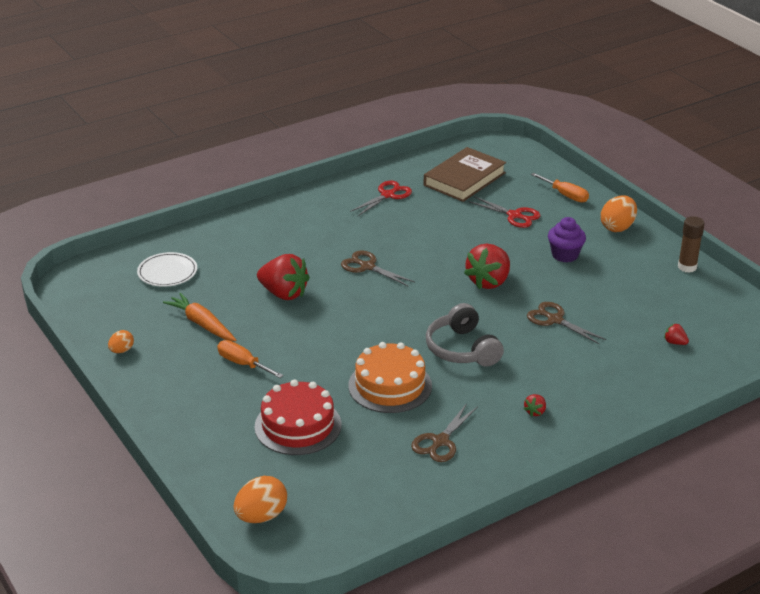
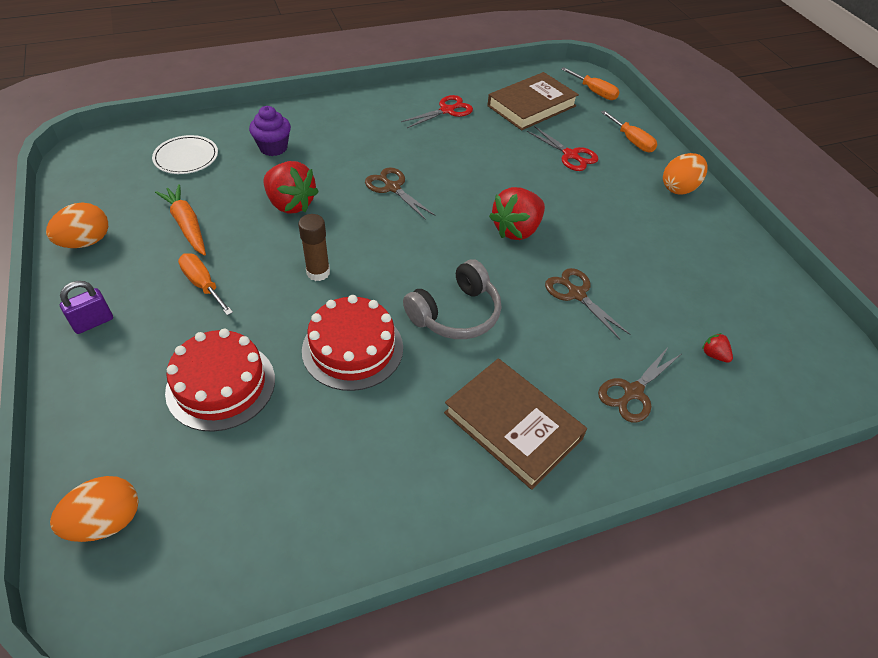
camera: 10 degrees right, 15 degrees up
orange egg [108,330,134,353] -> orange egg [46,203,108,248], size x1.74
orange cake [348,342,432,413] -> red cake [302,295,403,391]
brown scissors [411,403,478,462] -> brown scissors moved to [598,346,681,423]
grey headphones [426,303,504,367] -> grey headphones turned 120 degrees counterclockwise [403,259,501,339]
red strawberry [524,394,546,417] -> brown book [444,358,587,490]
purple cupcake [548,217,586,262] -> purple cupcake moved to [249,106,291,156]
brown glue stick [678,216,705,273] -> brown glue stick moved to [298,214,330,281]
none -> purple padlock [60,281,113,334]
none -> orange screwdriver [561,67,619,100]

